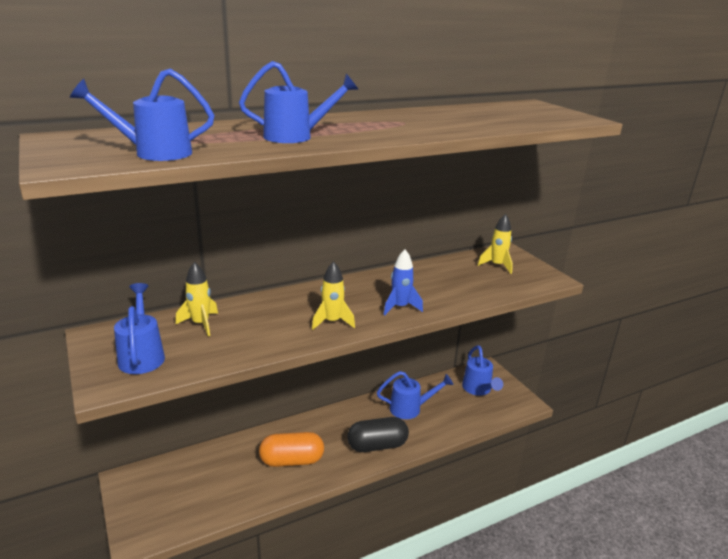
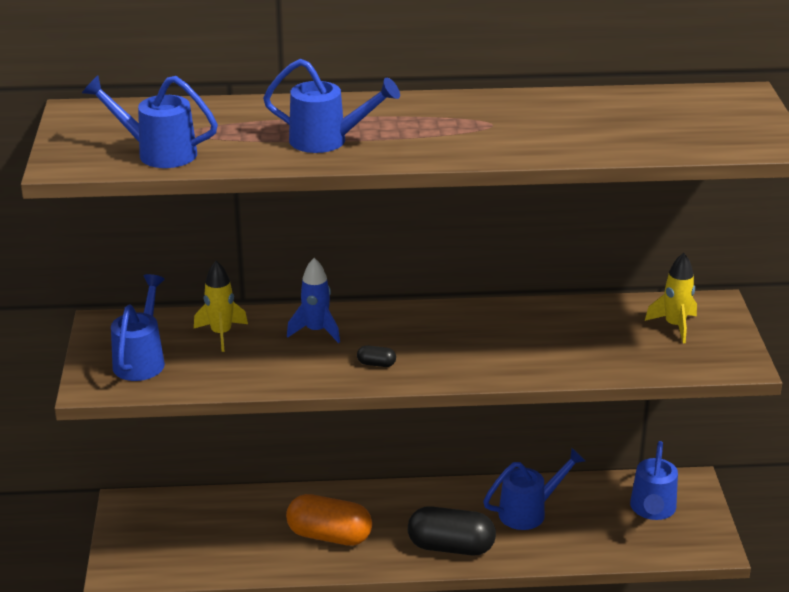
camera: 25 degrees right, 5 degrees up
yellow rocket [312,261,355,330] -> black capsule [357,345,396,367]
blue watering can [377,371,453,419] -> blue watering can turned 45 degrees counterclockwise [483,448,585,530]
blue rocket [384,249,423,315] -> blue rocket moved to [287,258,340,343]

